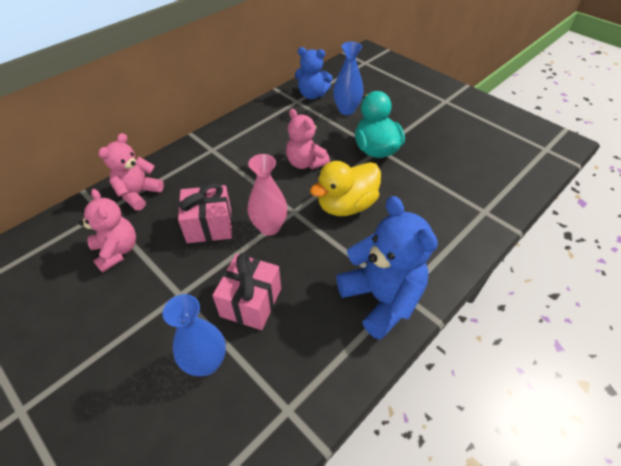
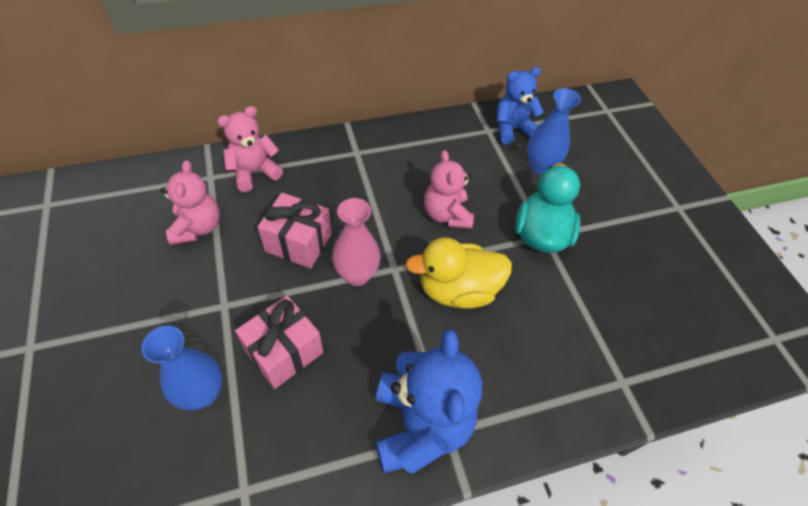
camera: 25 degrees right, 5 degrees up
blue teddy bear [295,47,333,99] -> blue teddy bear turned 120 degrees clockwise [496,67,544,144]

